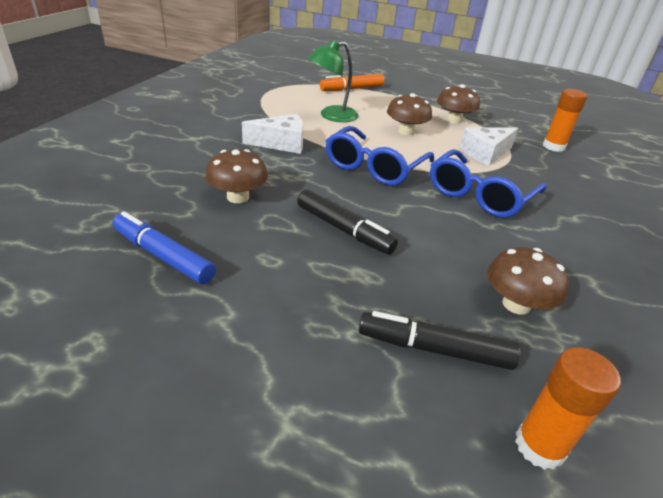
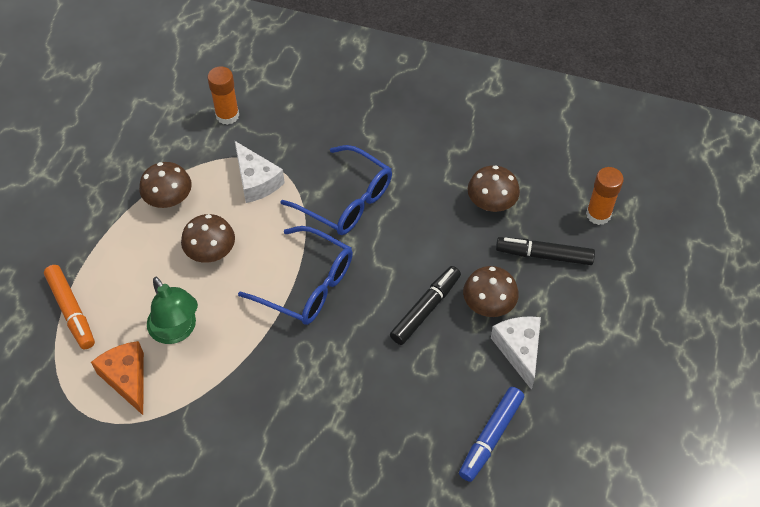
camera: 90 degrees left, 20 degrees up
brown mushroom [205,149,268,203] -> brown mushroom moved to [463,266,519,317]
white cheese [242,114,304,154] -> white cheese moved to [491,316,541,390]
black marker [359,311,520,370] -> black marker turned 90 degrees clockwise [496,237,595,265]
none -> orange cheese [91,341,144,415]

